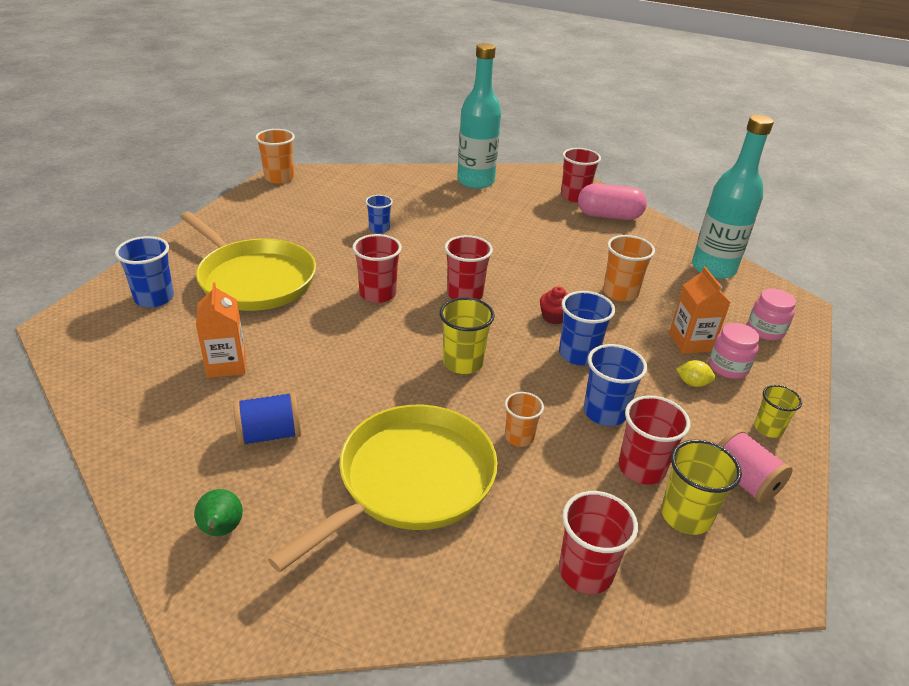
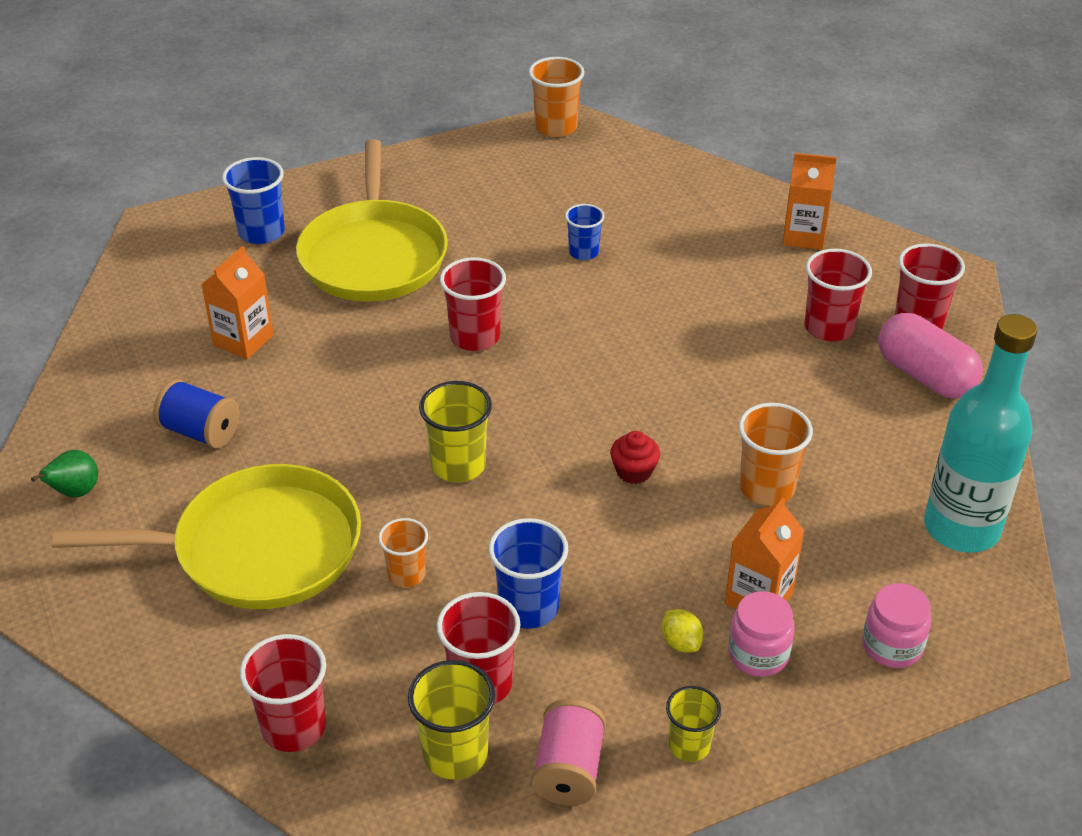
camera: 45 degrees right, 5 degrees up
red cup [444,235,493,300] -> red cup moved to [804,249,872,341]
turquoise bottle [457,43,501,189] -> orange carton [783,153,837,250]
blue cup [559,291,615,366] -> none

